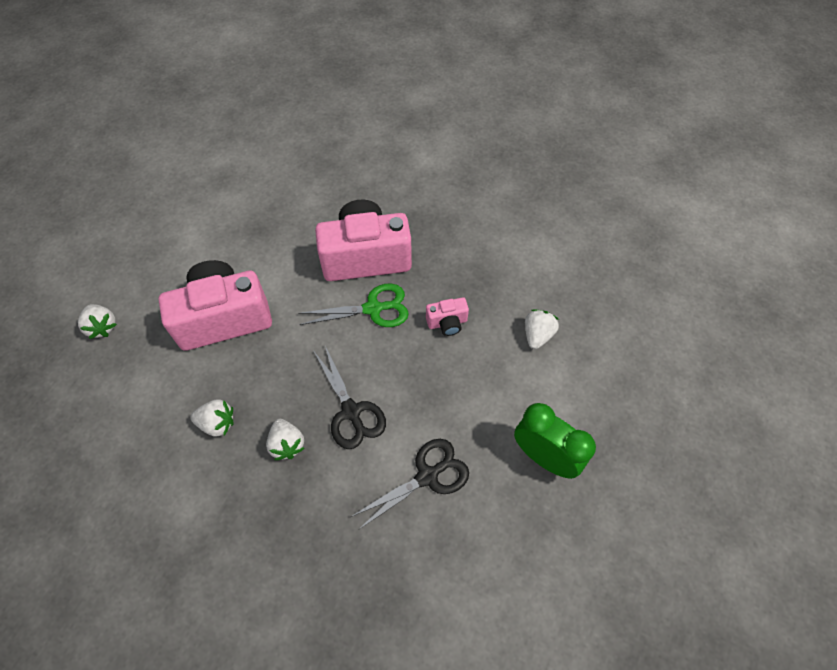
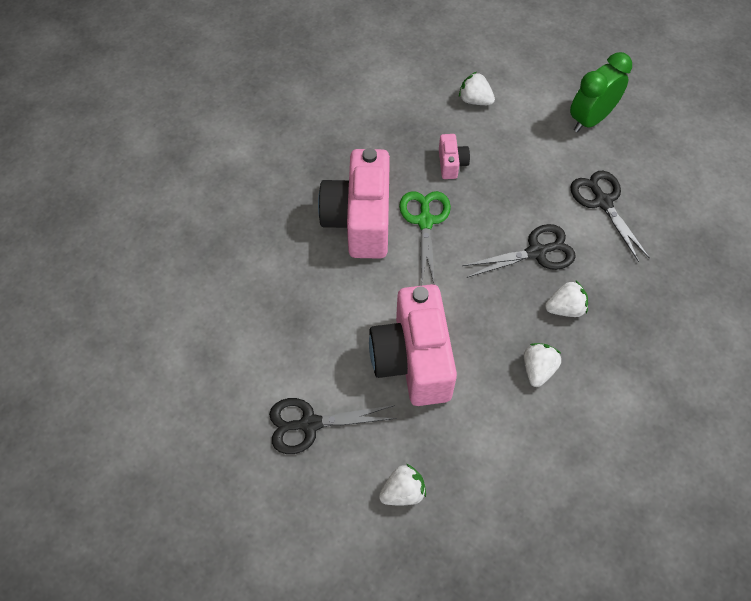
camera: 80 degrees left, 0 degrees up
none -> black scissors [269,398,397,454]

